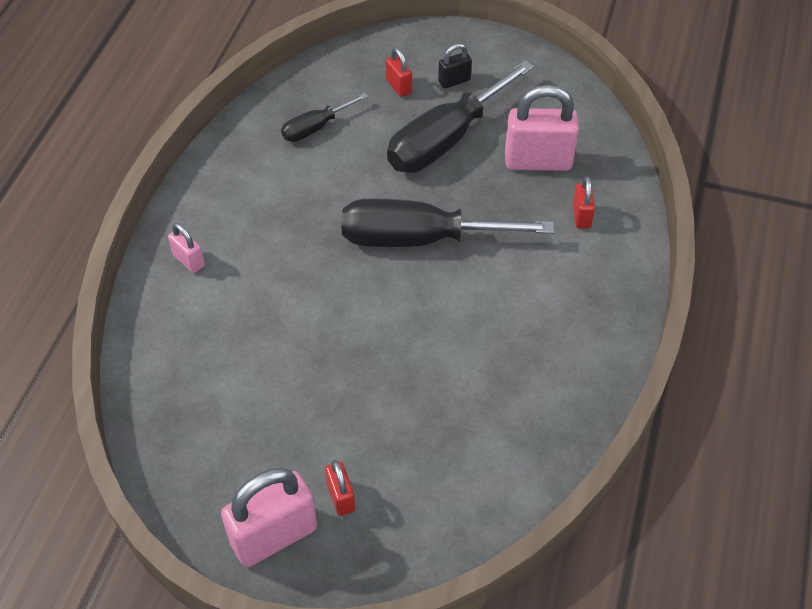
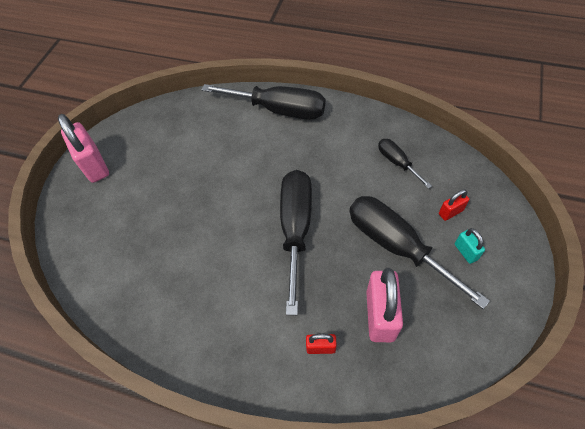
camera: 95 degrees right, 5 degrees up
pink padlock [168,223,205,273] -> black screwdriver [202,84,325,120]
red padlock [325,460,355,516] -> none
black padlock [438,43,472,89] -> turquoise padlock [455,228,485,264]

